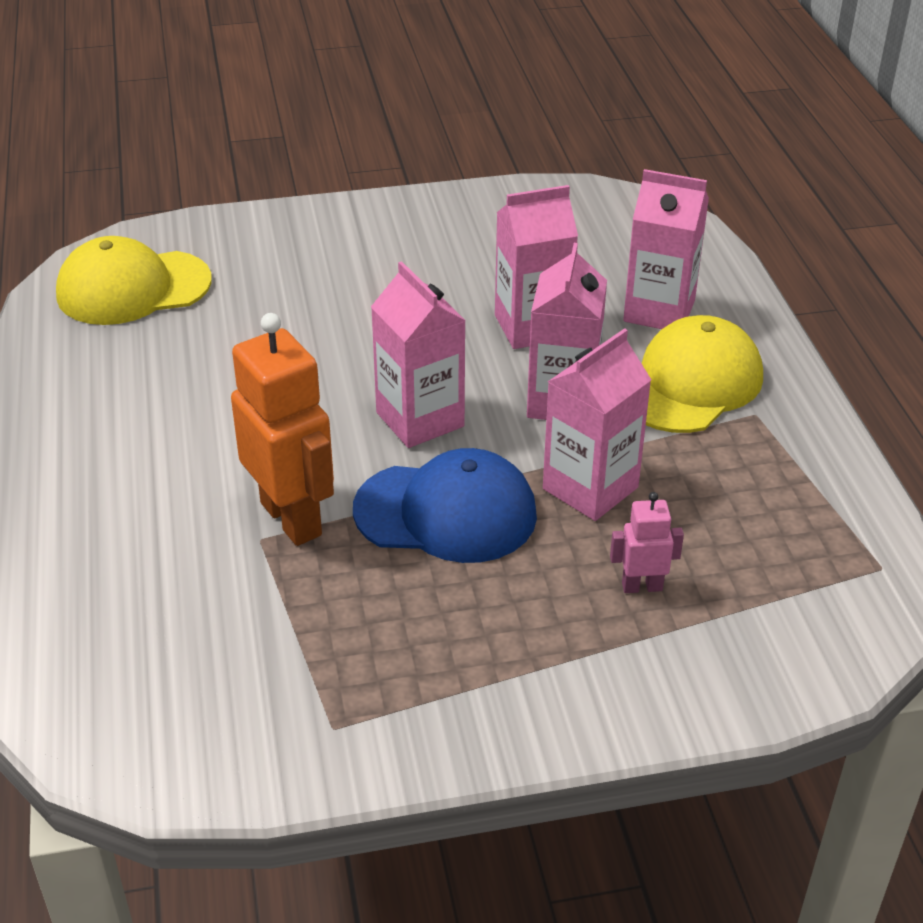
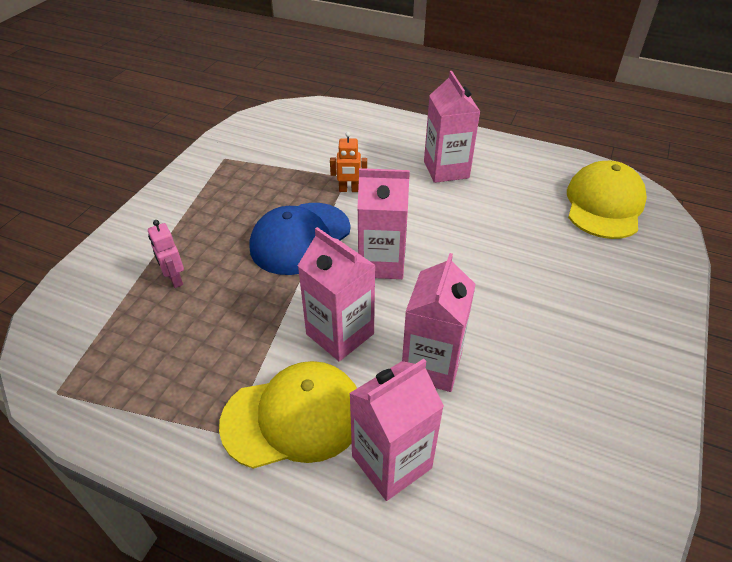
camera: 125 degrees right, 5 degrees up
orange robot [231,313,334,546] -> orange robot [330,132,367,192], size x0.49
pink carton [543,328,651,521] -> pink carton moved to [424,71,480,183]
pink robot [610,492,684,593] -> pink robot turned 120 degrees clockwise [148,220,184,288]
yellow cap [641,315,763,433] -> yellow cap turned 90 degrees counterclockwise [219,361,357,469]

